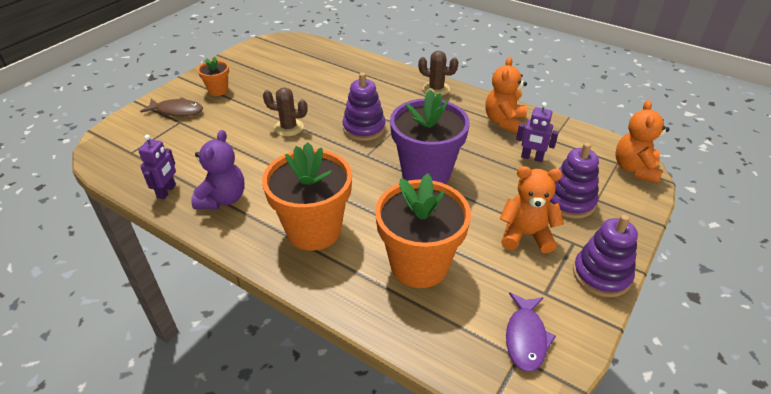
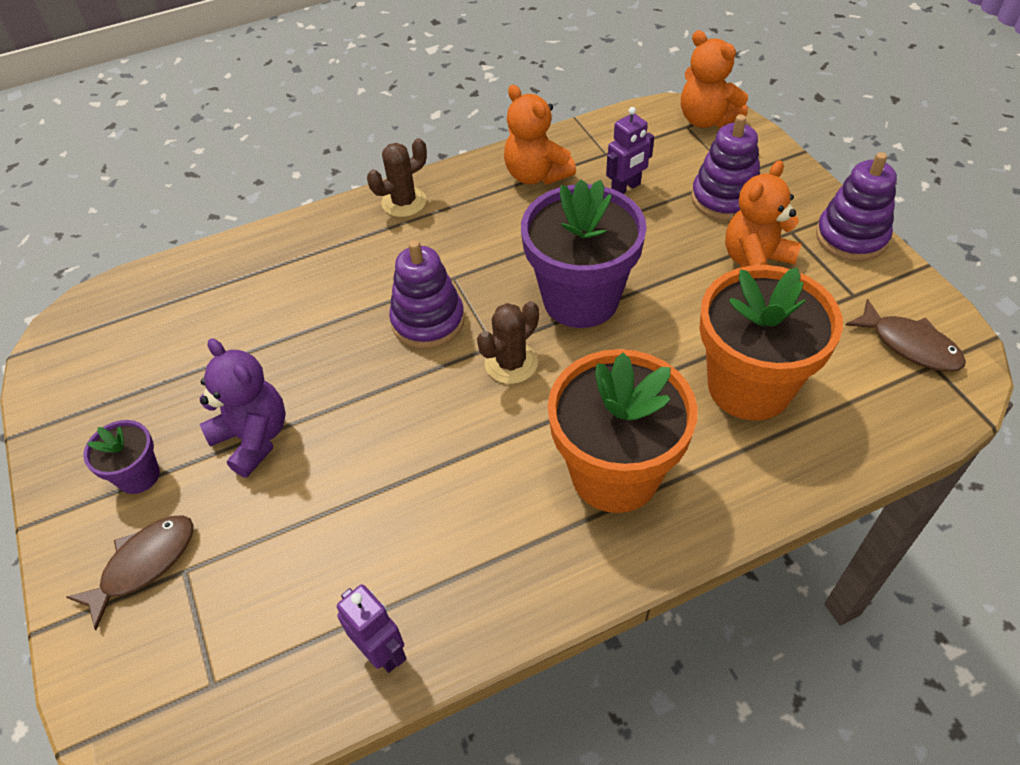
camera: 55 degrees left, 10 degrees up
purple teddy bear [191,130,245,209] -> purple teddy bear moved to [200,338,286,478]
orange flower pot [198,56,229,96] -> purple flower pot [84,420,160,494]
brown cactus [263,88,308,136] -> brown cactus moved to [477,301,539,384]
purple fish [506,292,556,372] -> brown fish [845,299,966,372]

